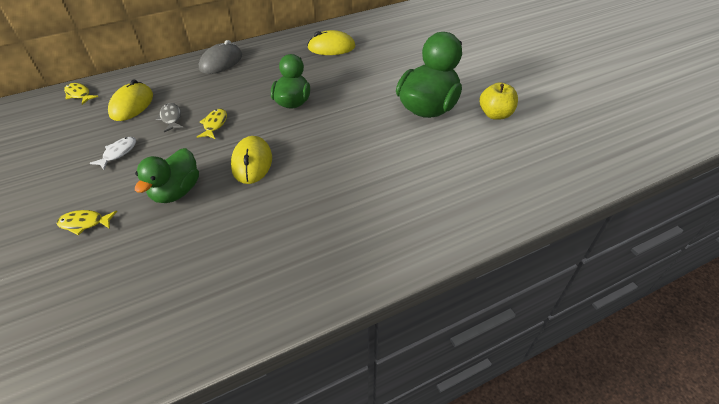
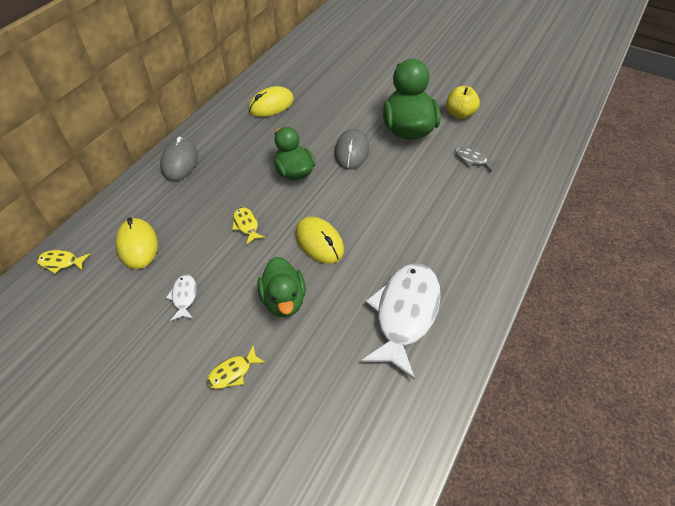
camera: 35 degrees left, 5 degrees up
grey fish [156,103,183,132] -> grey fish moved to [455,147,498,171]
none -> grey mouse [334,129,369,170]
none -> white fish [361,263,441,380]

